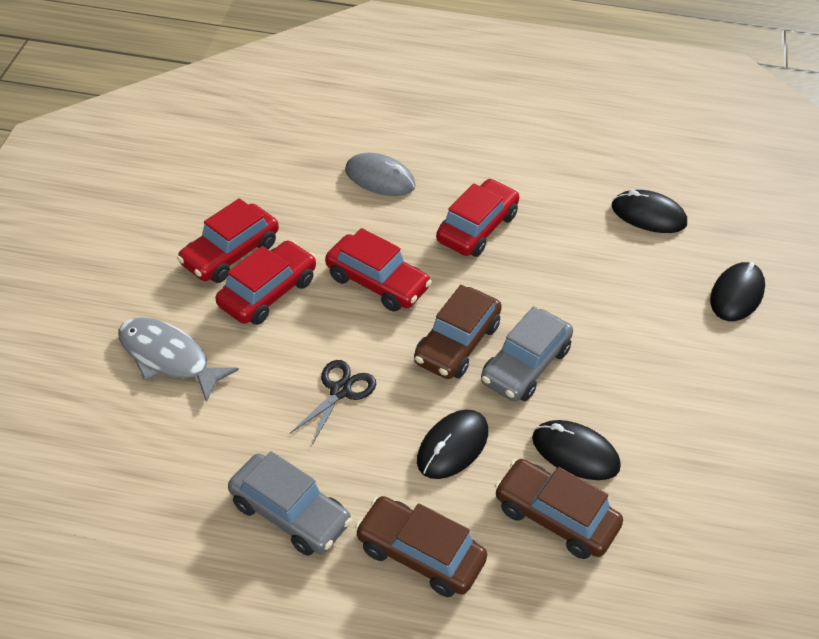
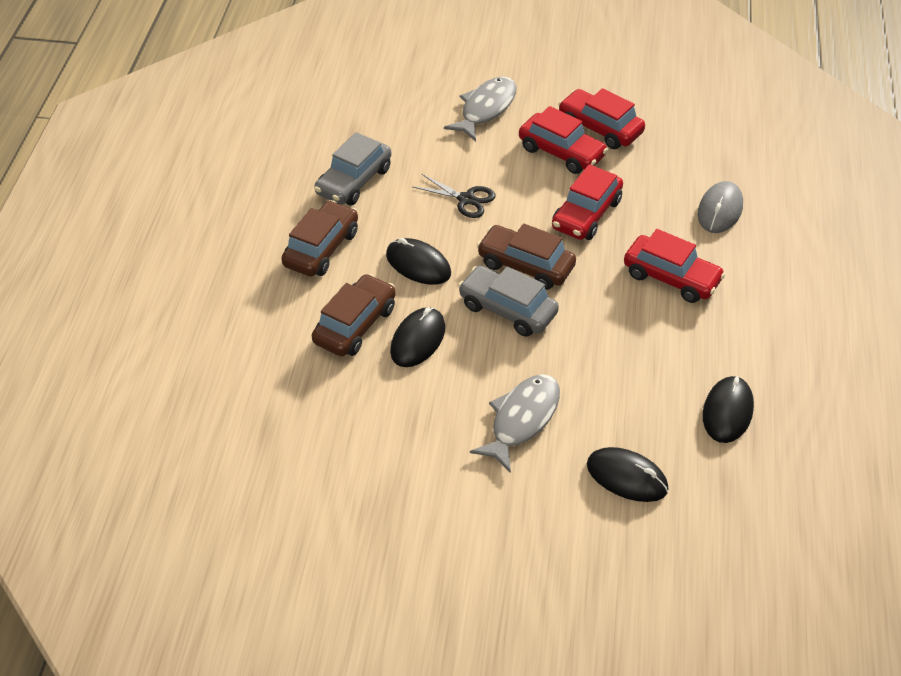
camera: 90 degrees right, 0 degrees up
none -> grey fish [470,374,560,473]

